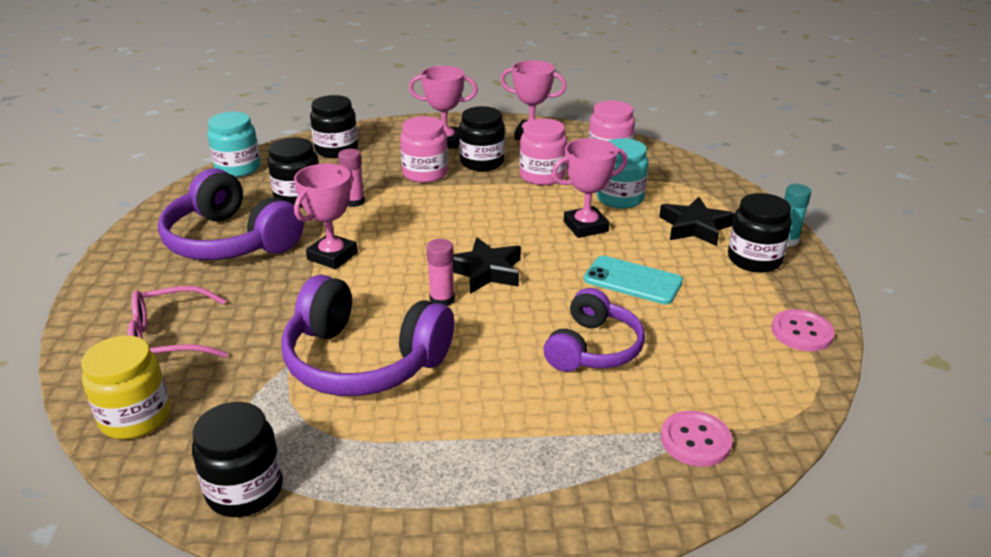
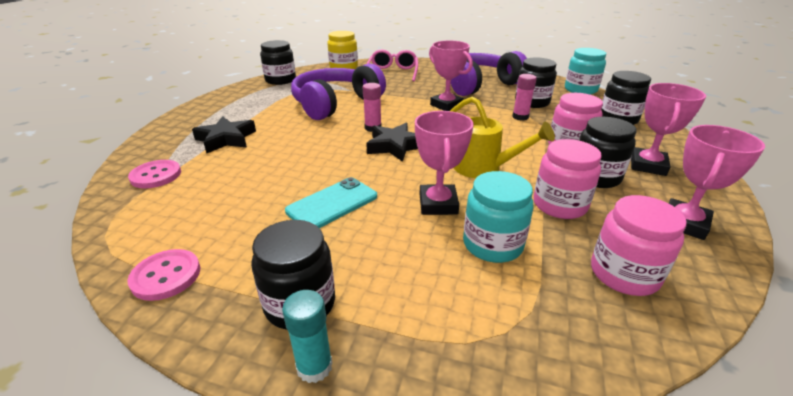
camera: 110 degrees right, 0 degrees up
purple headphones [544,288,645,372] -> none
black star [659,197,735,246] -> black star moved to [192,116,256,153]
none -> yellow watering can [450,96,555,178]

